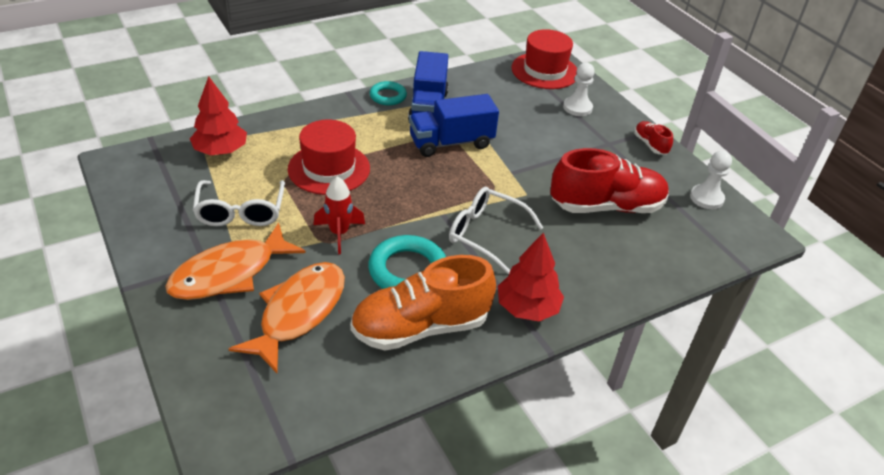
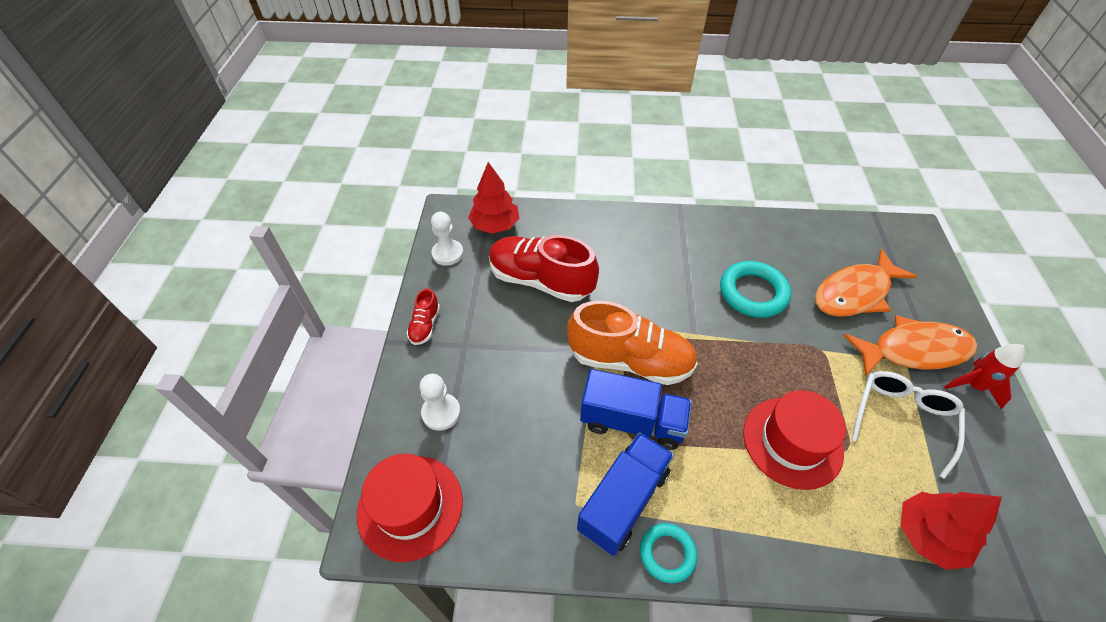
camera: 145 degrees left, 10 degrees up
red rocket [313,176,365,254] -> red rocket moved to [944,344,1025,409]
orange shoe [350,255,496,351] -> orange shoe moved to [567,301,698,385]
white glasses [449,187,544,274] -> none
red tree [498,233,564,321] -> red tree moved to [468,162,519,234]

